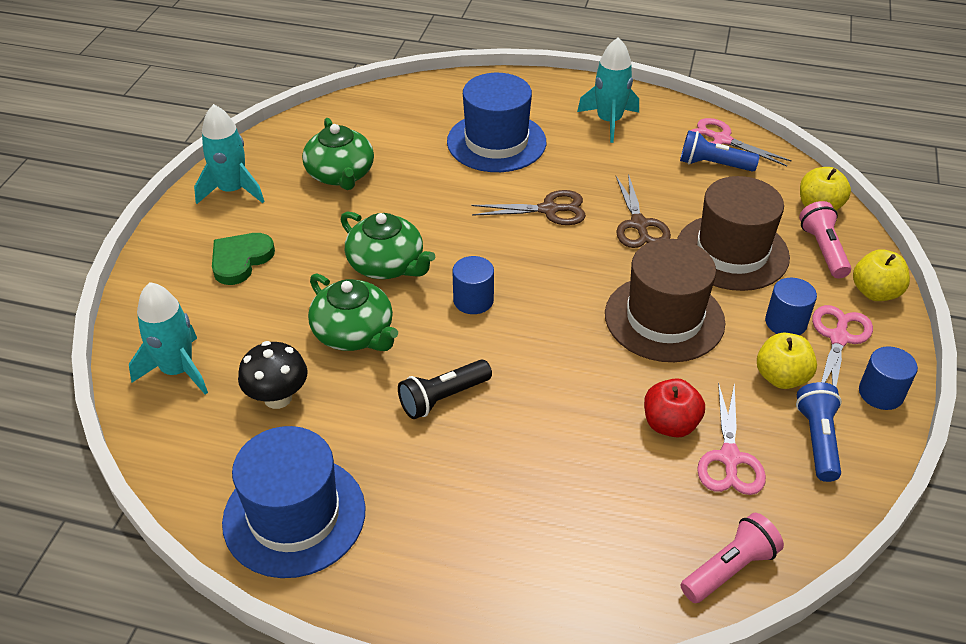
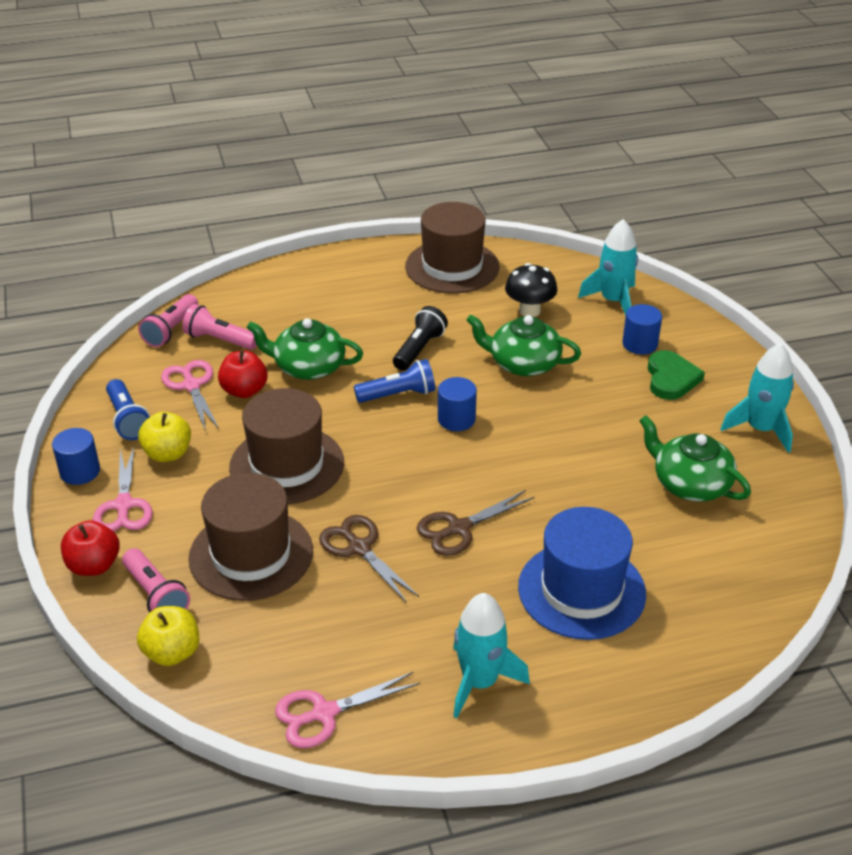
camera: 150 degrees right, 5 degrees down
blue hat [222,426,366,578] -> brown hat [405,202,500,294]
green teapot [341,212,435,279] -> green teapot moved to [246,318,363,380]
blue flashlight [680,130,760,172] -> blue flashlight moved to [354,359,435,403]
pink scissors [690,118,792,166] -> pink scissors turned 150 degrees clockwise [275,672,420,748]
blue cylinder [765,278,817,335] -> blue cylinder moved to [622,304,662,355]
yellow apple [853,249,910,301] -> red apple [61,520,120,576]
none -> pink flashlight [182,304,257,350]

